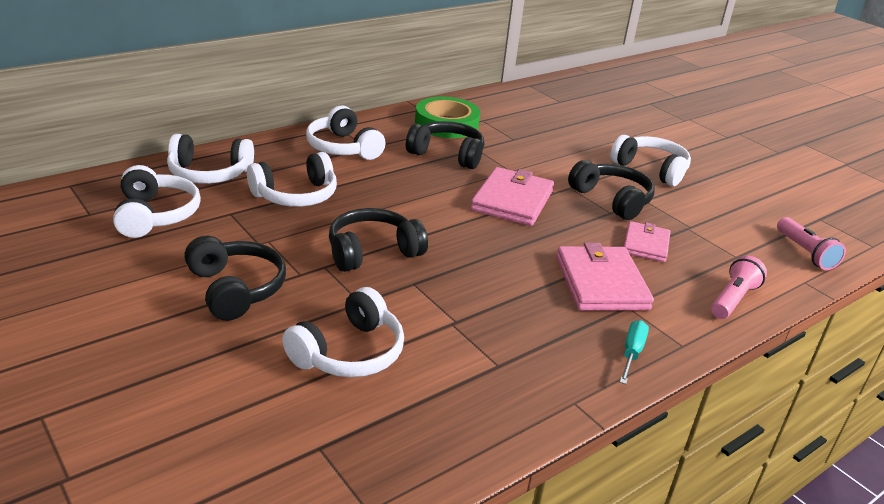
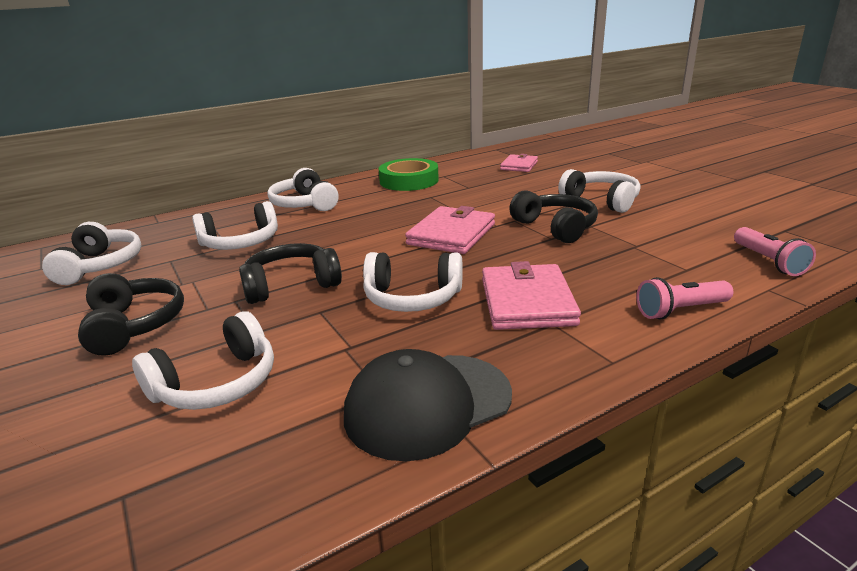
camera: 10 degrees right, 5 degrees down
white headphones [167,134,254,184] -> white headphones moved to [363,252,463,312]
black headphones [406,121,484,169] -> none
turquoise screwdriver [620,320,649,384] -> none
pink wallet [624,221,670,262] -> pink wallet moved to [500,154,538,172]
pink flashlight [711,255,767,319] -> pink flashlight turned 150 degrees counterclockwise [636,277,733,319]
none -> black cap [344,349,512,461]

